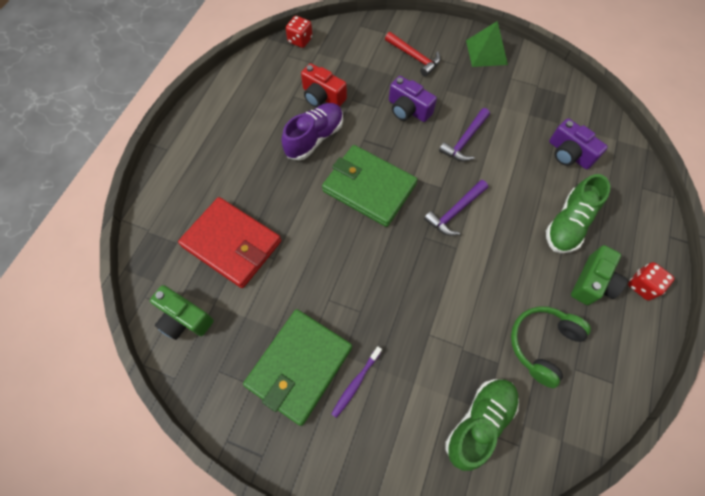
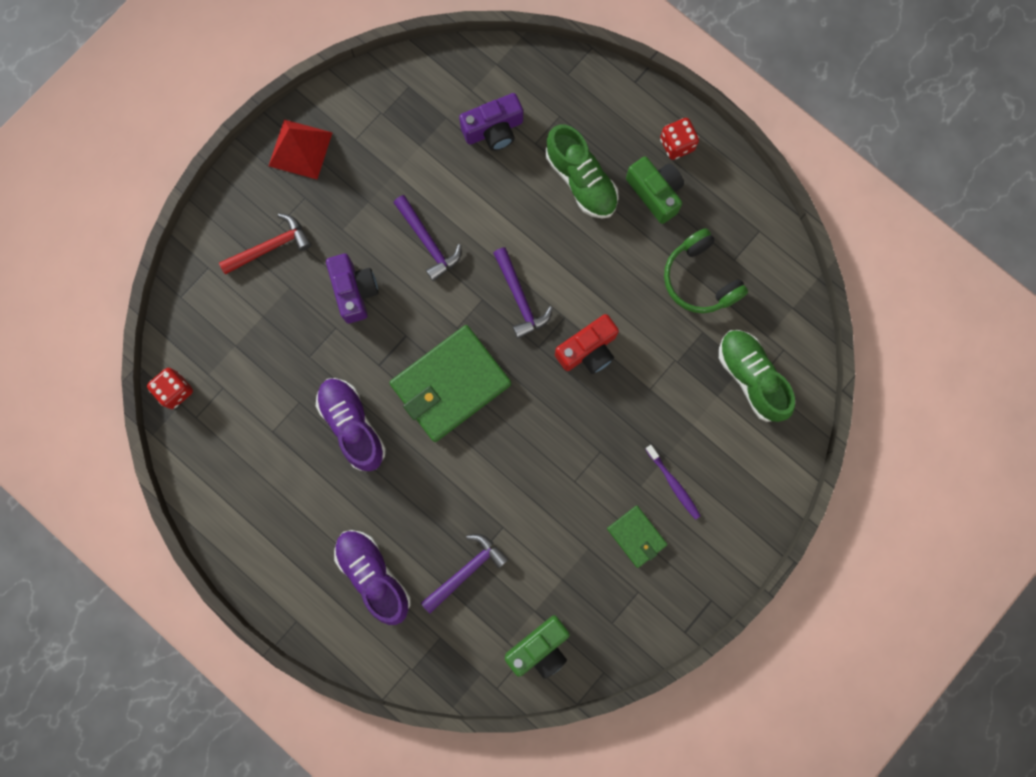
camera: 70 degrees left, 15 degrees up
red wallet [178,197,281,288] -> purple hammer [421,534,509,613]
green wallet [243,309,352,426] -> green wallet [607,506,667,568], size x0.50
red camera [301,63,347,108] -> red camera moved to [555,314,619,374]
purple camera [389,76,437,122] -> purple camera turned 75 degrees counterclockwise [326,254,378,323]
green pyramid [466,21,508,67] -> red pyramid [269,119,333,179]
none -> purple shoe [334,530,411,625]

